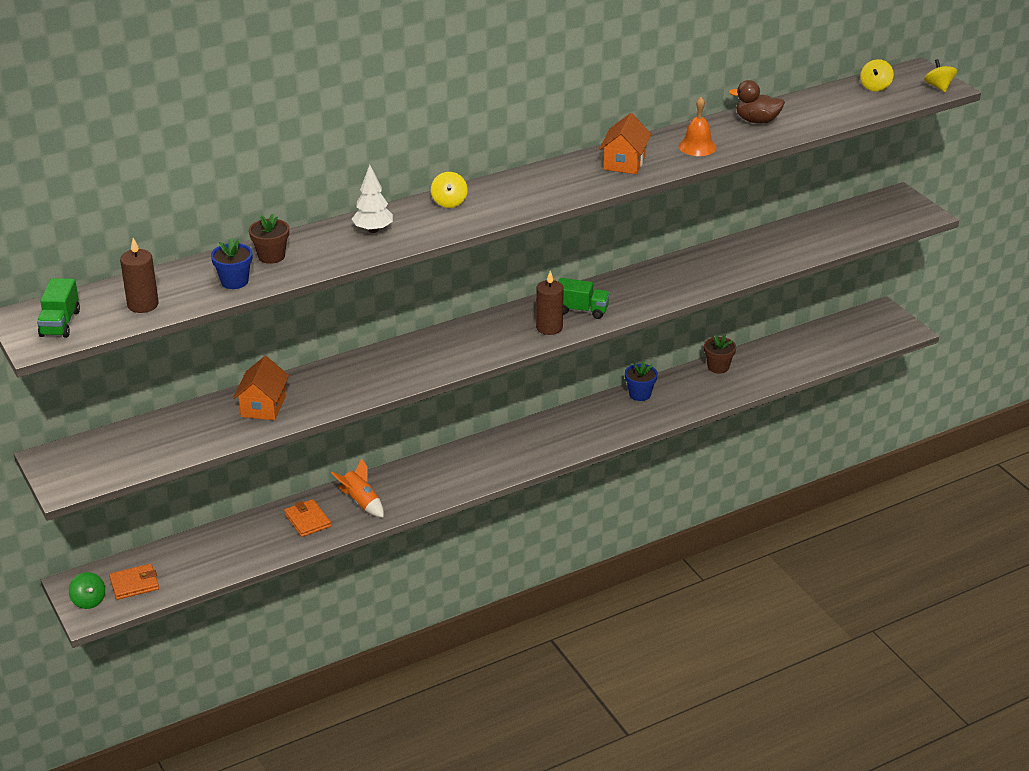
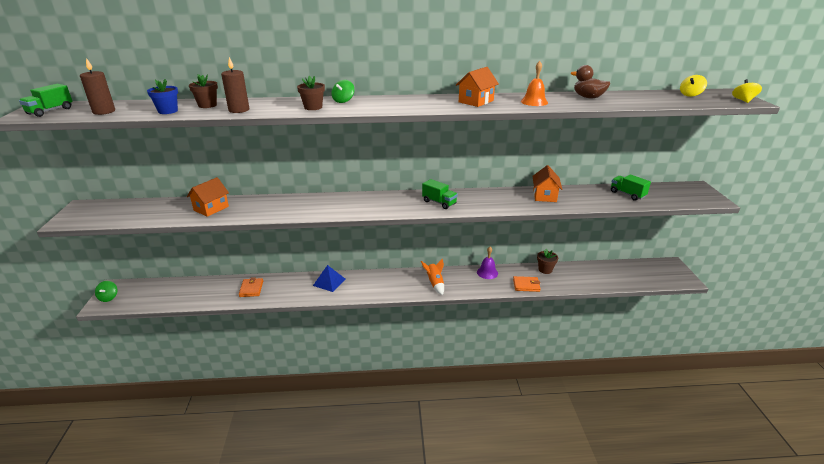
camera: 25 degrees right, 5 degrees down
orange wallet [109,564,159,600] -> orange wallet moved to [513,276,541,292]
orange rocket [331,458,384,518] -> orange rocket moved to [421,259,444,295]
white tree [352,165,393,233] -> none
yellow spinning top [431,172,468,208] -> green spinning top [332,80,354,103]
brown candle [536,271,564,335] -> brown candle moved to [221,57,249,113]
blue flower pot [625,361,658,401] -> purple bell [477,247,498,279]
none -> brown flower pot [297,76,325,110]
none -> blue pyramid [313,265,345,292]
none -> orange house [532,165,562,202]
none -> green truck [611,174,651,201]

